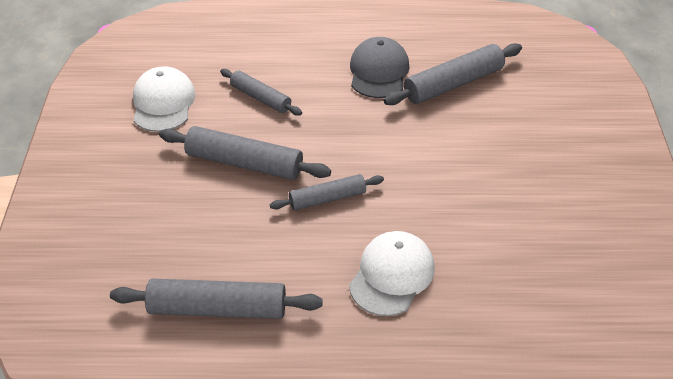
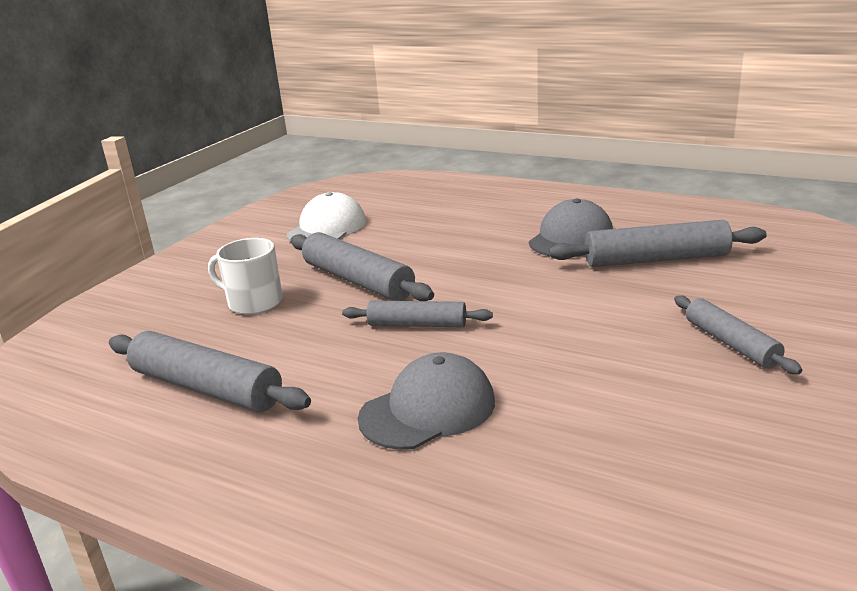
camera: 30 degrees right, 20 degrees down
grey rolling pin [220,69,302,116] -> grey rolling pin moved to [674,295,802,374]
white cap [349,231,435,316] -> grey cap [358,352,495,450]
none -> white mug [208,238,283,314]

